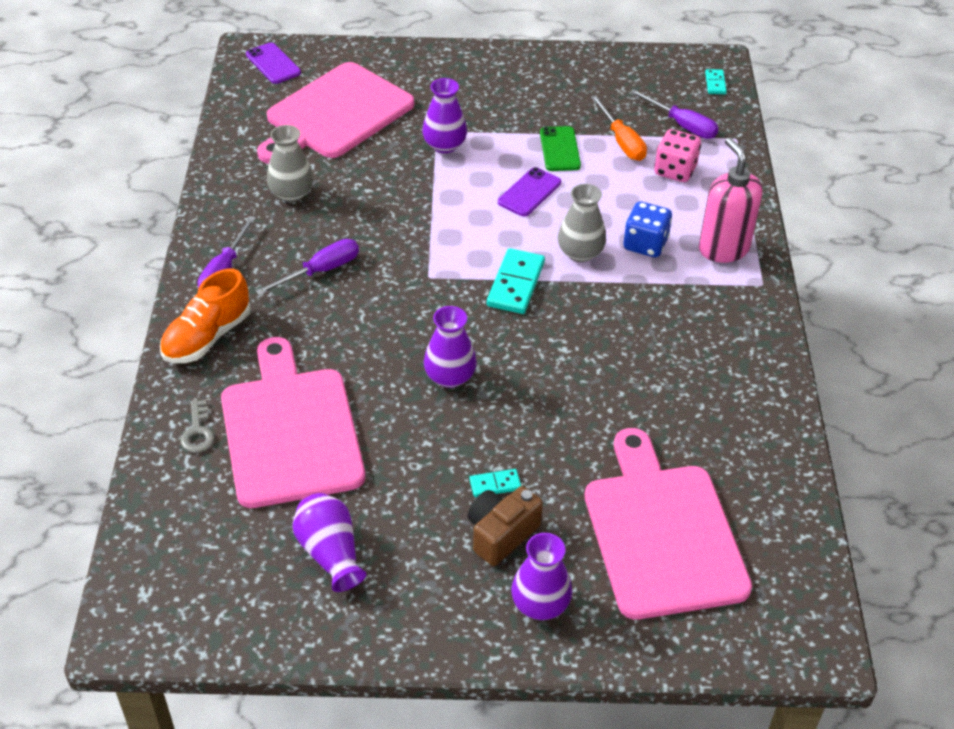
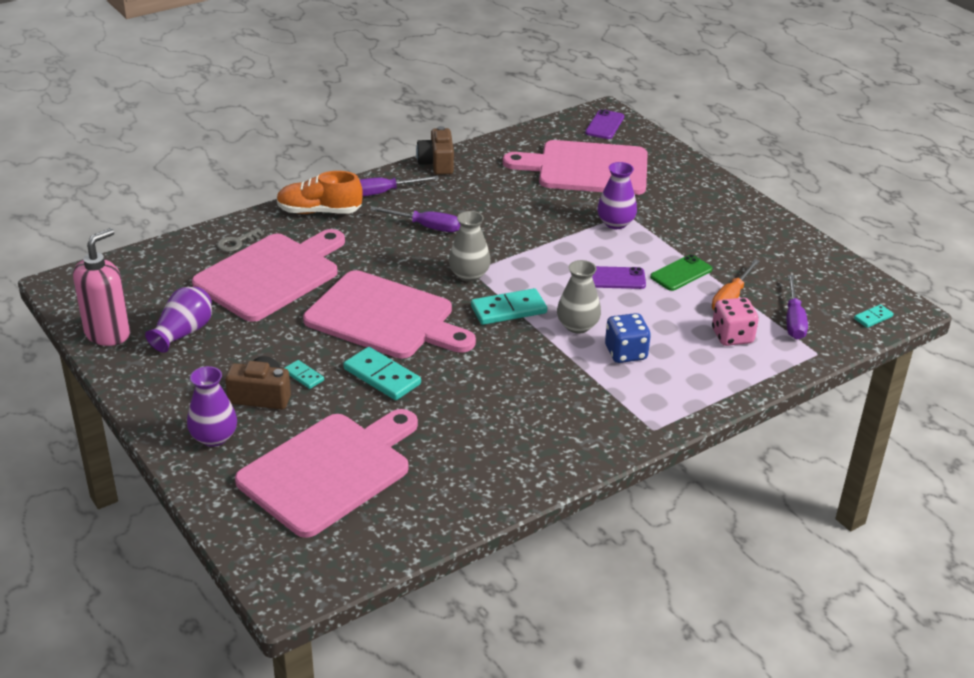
camera: 55 degrees right, 10 degrees down
grey vase [267,125,314,202] -> grey vase moved to [449,211,491,282]
purple vase [424,306,477,388] -> pink cutting board [303,270,476,359]
pink soap dispenser [699,137,763,263] -> pink soap dispenser moved to [73,228,130,346]
none -> turquoise domino [343,347,421,400]
none -> brown camera [416,126,454,175]

